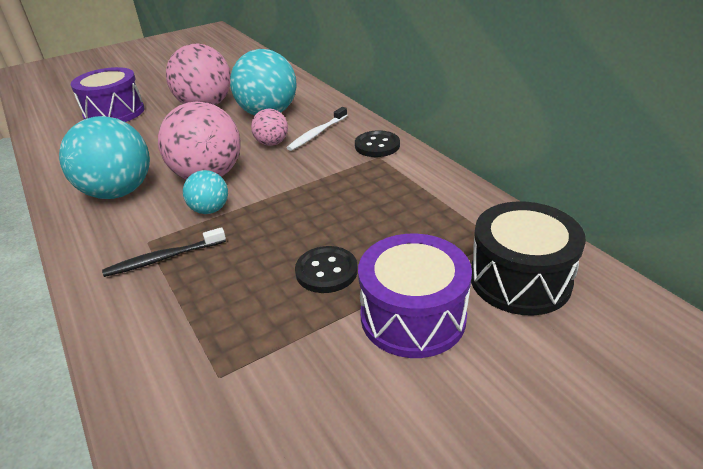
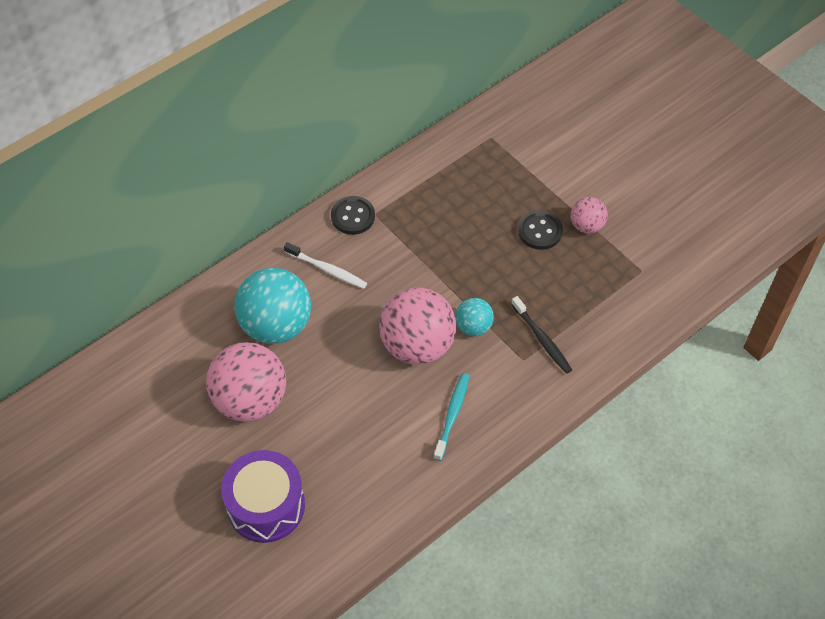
camera: 100 degrees left, 20 degrees up
turquoise ball [59,116,150,199] -> turquoise toothbrush [434,373,469,461]
pink ball [251,109,288,146] -> pink ball moved to [571,197,608,233]
purple drum [358,234,472,358] -> none
black drum [471,201,586,316] -> none

